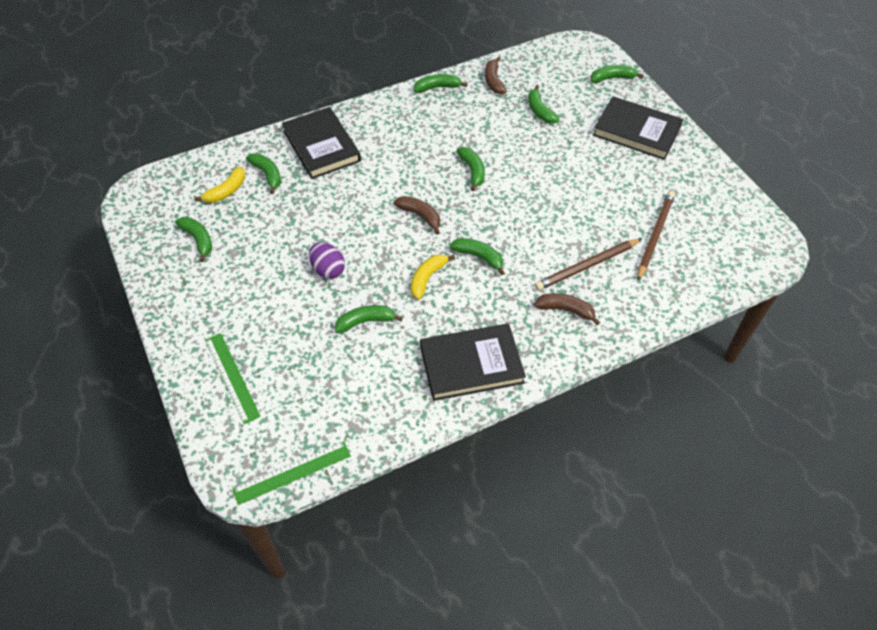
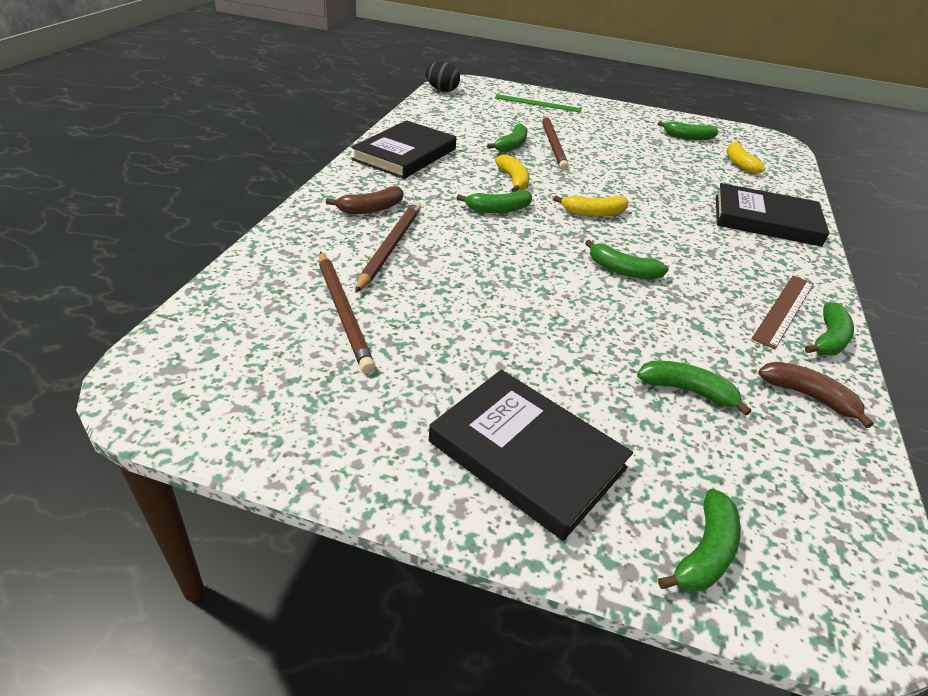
camera: 130 degrees right, 15 degrees down
green ruler [232,441,351,505] -> black egg [425,62,460,92]
green banana [246,153,281,194] -> none
purple egg [309,242,345,279] -> none
brown banana [394,196,440,235] -> yellow banana [553,195,629,217]
black book [593,96,683,160] -> black book turned 60 degrees clockwise [429,370,633,541]
none -> brown pencil [542,116,569,170]
none -> brown ruler [752,275,814,349]

